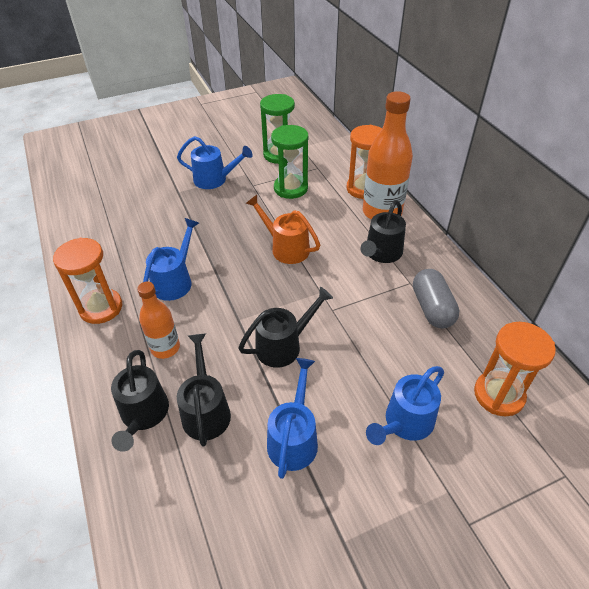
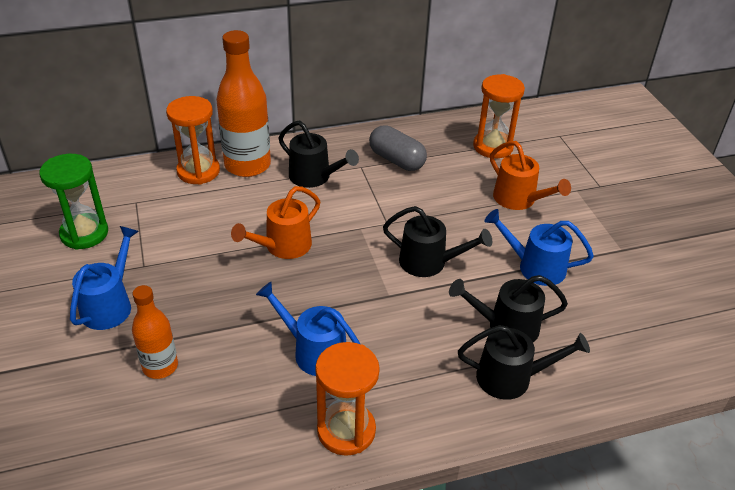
camera: 85 degrees left, 5 degrees down
orange bottle [137,282,180,359] -> orange bottle moved to [132,285,178,379]
black watering can [238,287,333,368] -> black watering can turned 135 degrees clockwise [383,206,492,277]
green hourglass [271,125,308,199] -> none
blue watering can [366,366,444,445] -> orange watering can [490,141,571,210]
grey capsule [413,269,459,328] -> grey capsule turned 45 degrees clockwise [369,125,427,171]

